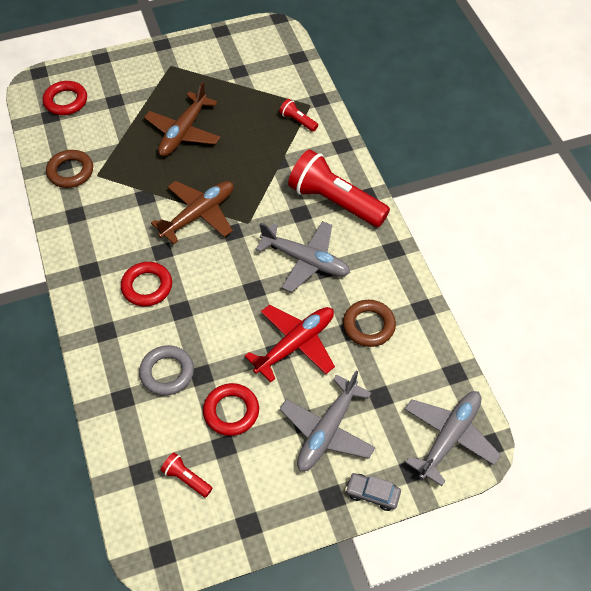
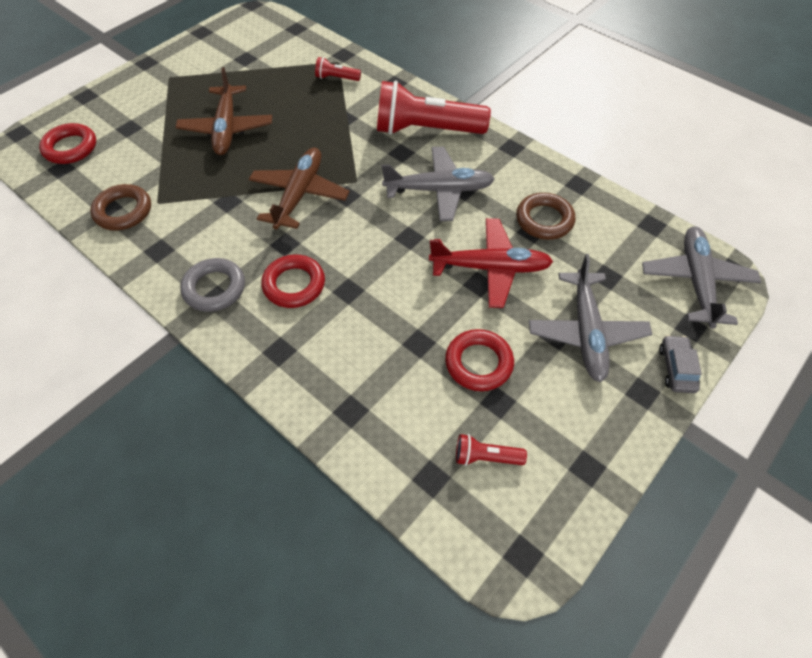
camera: 30 degrees left, 0 degrees up
grey ring [139,345,194,396] -> grey ring moved to [180,258,245,312]
red plane [245,305,335,382] -> red plane turned 75 degrees clockwise [429,218,553,308]
grey car [345,473,401,511] -> grey car turned 105 degrees clockwise [659,335,702,393]

